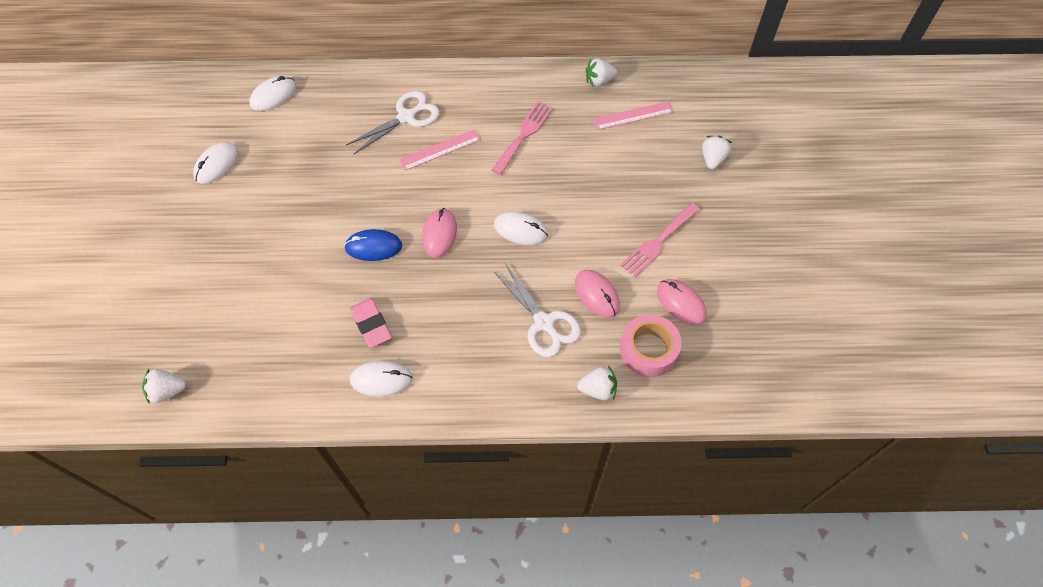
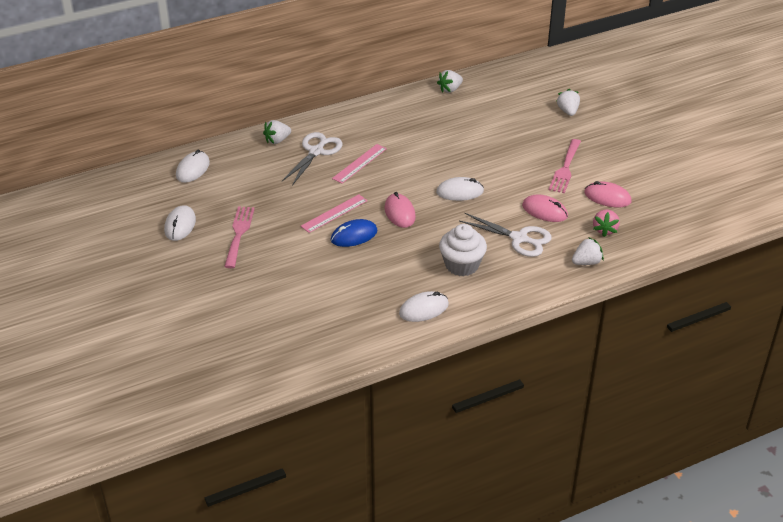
camera: 25 degrees left, 20 degrees down
white strawberry [142,369,186,403] -> white strawberry moved to [263,120,291,144]
pink eraser [350,298,392,348] -> none
pink fork [492,102,553,175] -> pink fork moved to [224,206,255,268]
pink ruler [593,101,674,130] -> pink ruler moved to [301,194,367,233]
pink tape [620,314,682,377] -> pink strawberry [593,210,620,237]
none -> white cupcake [439,224,487,276]

